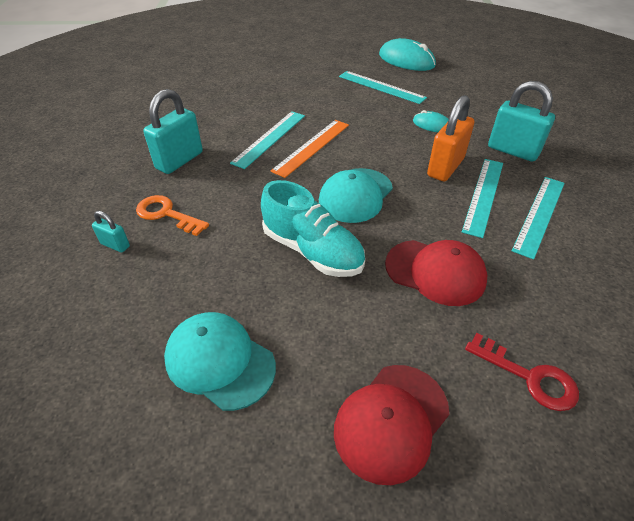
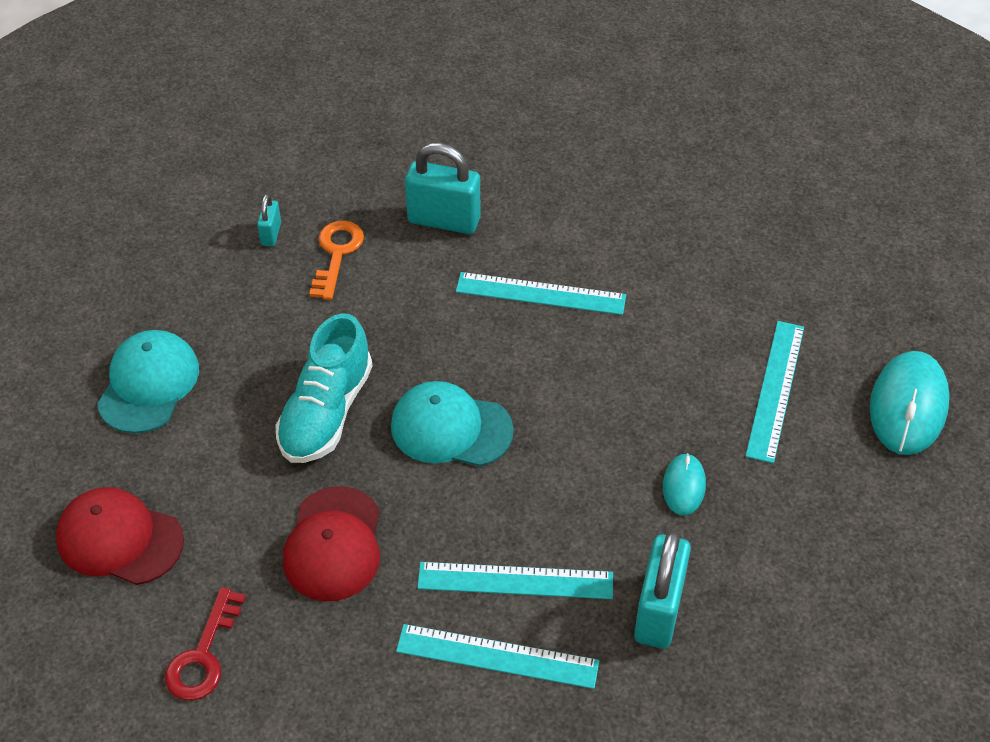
camera: 70 degrees right, 5 degrees up
orange ruler [270,120,349,178] -> none
orange padlock [427,95,474,182] -> none

